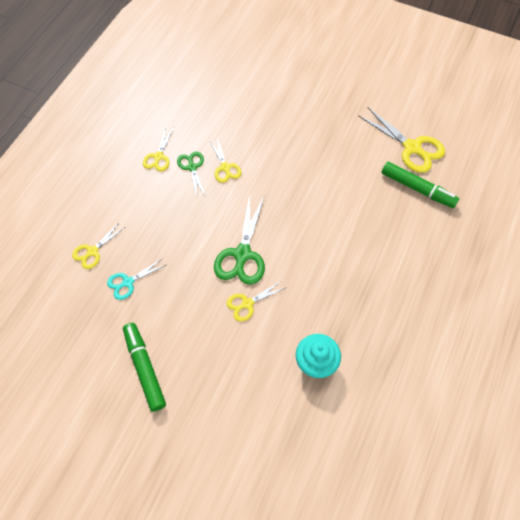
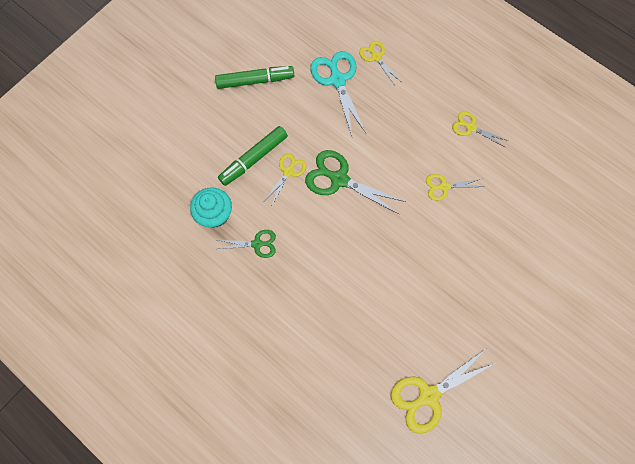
camera: 105 degrees right, 10 degrees up
turquoise scissors [107,259,166,300] -> turquoise scissors [310,51,366,136], size x1.74
green scissors [177,152,205,197] -> green scissors moved to [218,230,276,258]
yellow scissors [226,281,285,322] -> yellow scissors turned 45 degrees clockwise [264,153,307,204]
green marker [382,162,459,208] -> green marker moved to [218,126,288,186]

